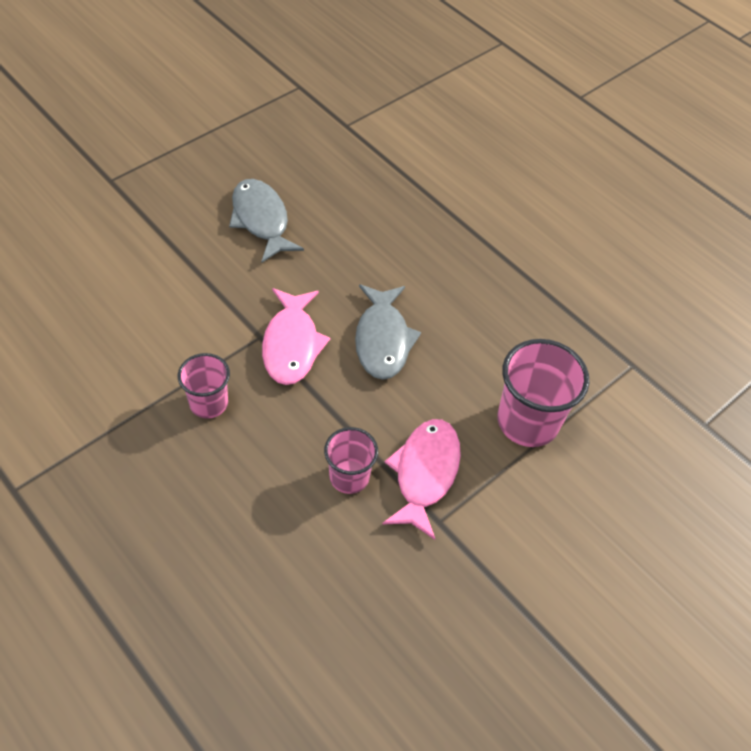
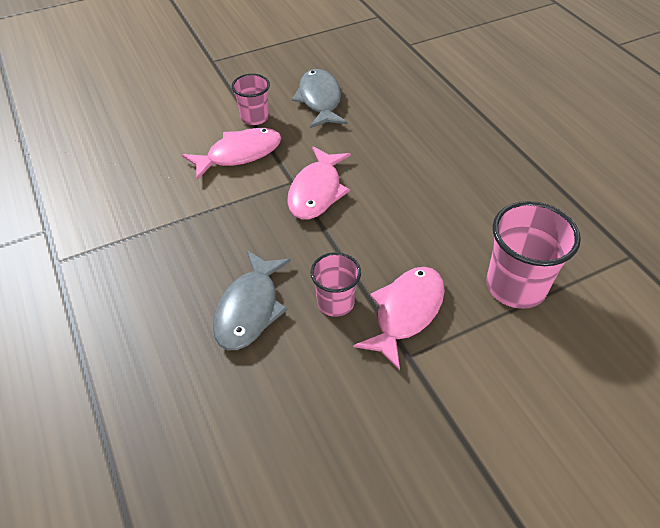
camera: 20 degrees right, 5 degrees down
pink cup [178,353,230,419] -> pink cup moved to [232,74,270,125]
grey fish [355,284,421,380] -> grey fish moved to [213,250,291,350]
none -> pink fish [182,128,282,180]

